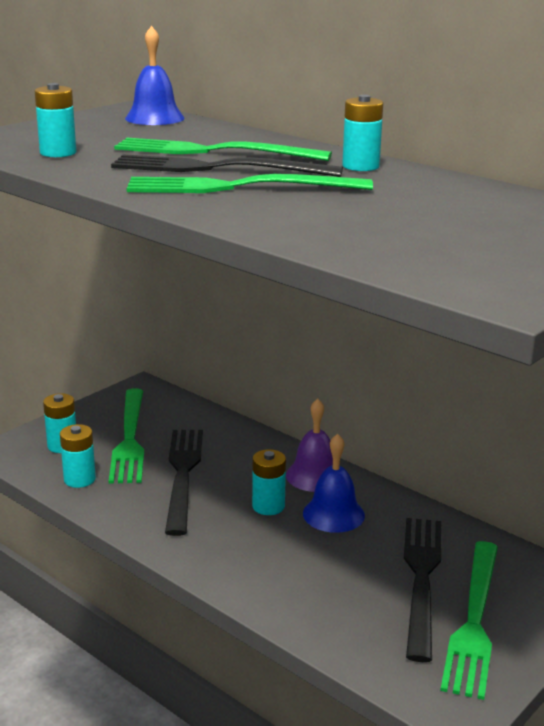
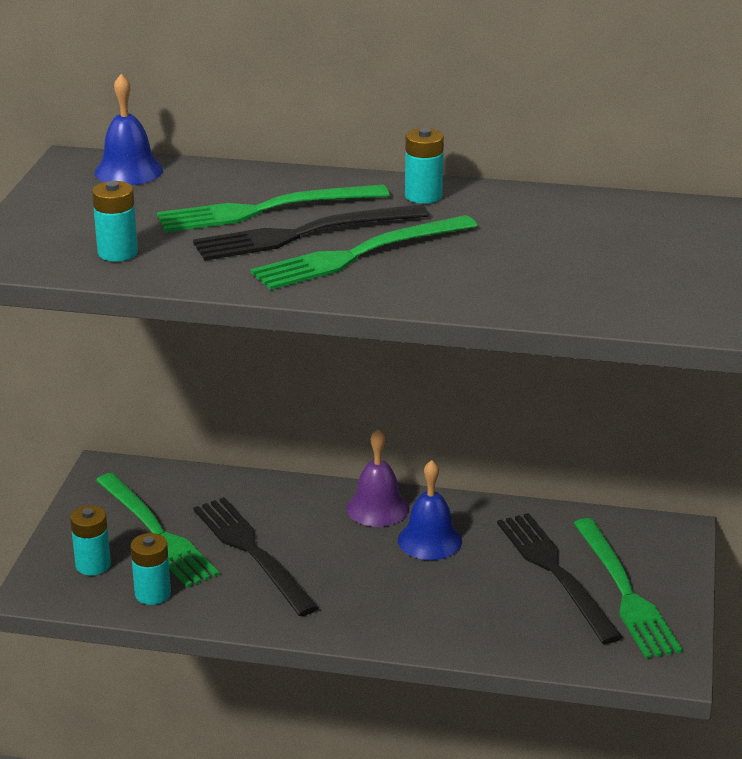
camera: 30 degrees left, 5 degrees up
turquoise battery [252,449,286,515] -> none

